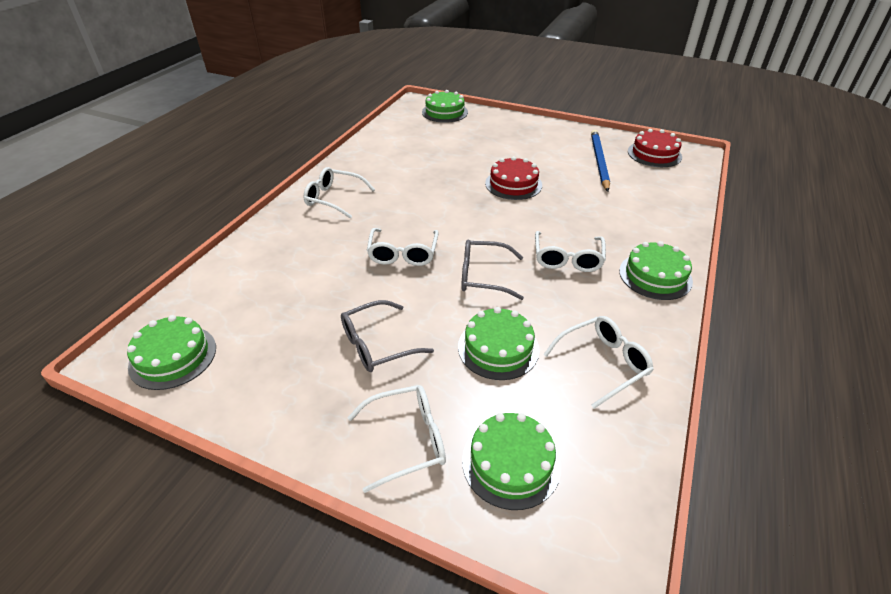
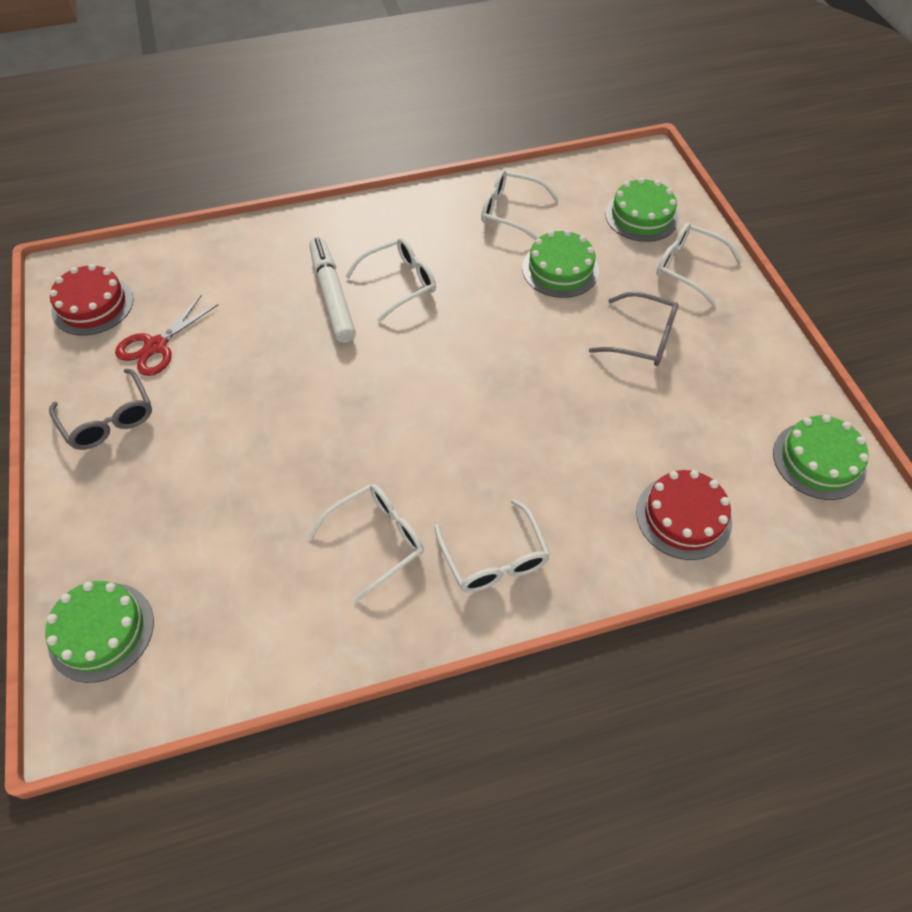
camera: 130 degrees left, 15 degrees up
white glasses [367,228,439,266] -> white glasses moved to [308,484,424,603]
grey glasses [461,239,524,300] -> grey glasses moved to [49,368,152,450]
red cake [485,156,542,200] -> red cake moved to [636,470,732,560]
blue pencil [591,130,610,192] -> red scissors [115,295,218,376]
green cake [619,241,693,300] -> none
none -> white marker [309,237,356,343]

